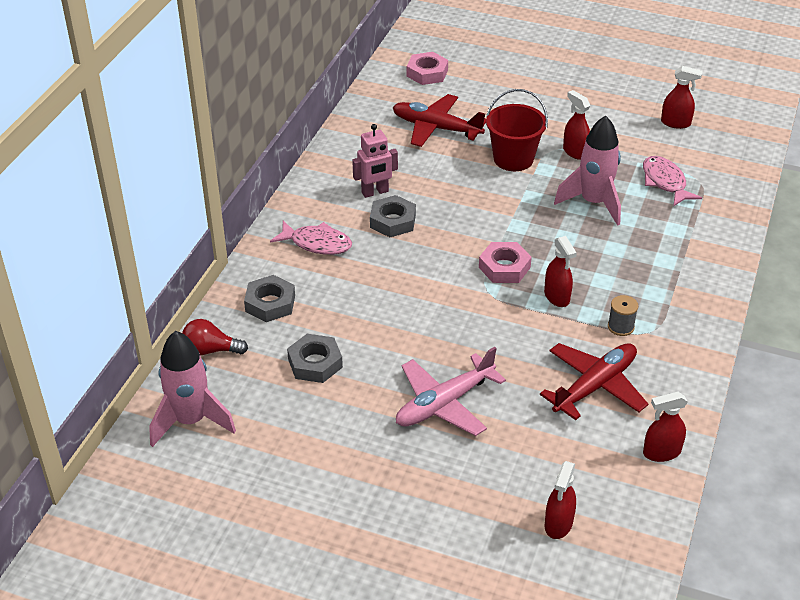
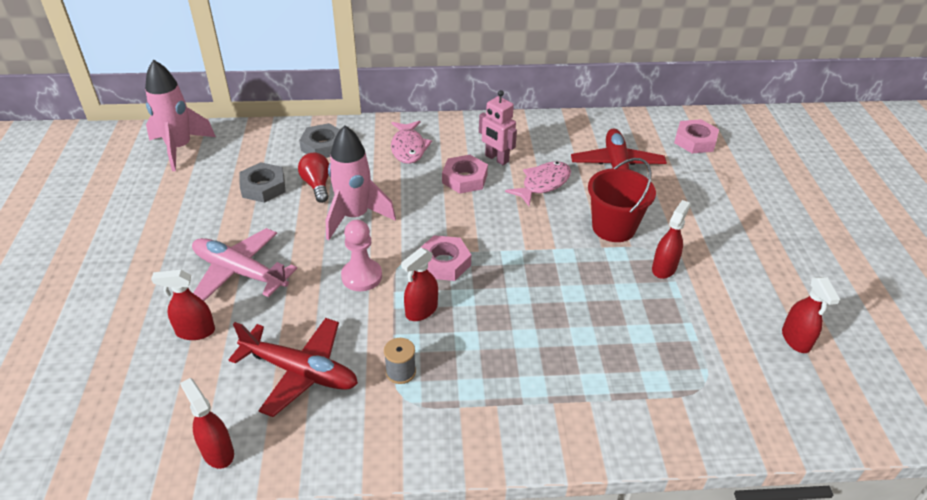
camera: 65 degrees right, 0 degrees up
red light bulb [182,319,248,355] -> red light bulb moved to [298,153,329,203]
grey nut [370,195,416,237] -> pink nut [442,155,488,194]
red spray bottle [545,461,576,539] -> red spray bottle moved to [151,270,215,340]
pink rocket [554,115,621,226] -> pink rocket moved to [326,125,396,240]
pink fish [643,156,702,207] -> pink fish moved to [505,161,571,206]
none -> pink pawn [341,220,382,291]

